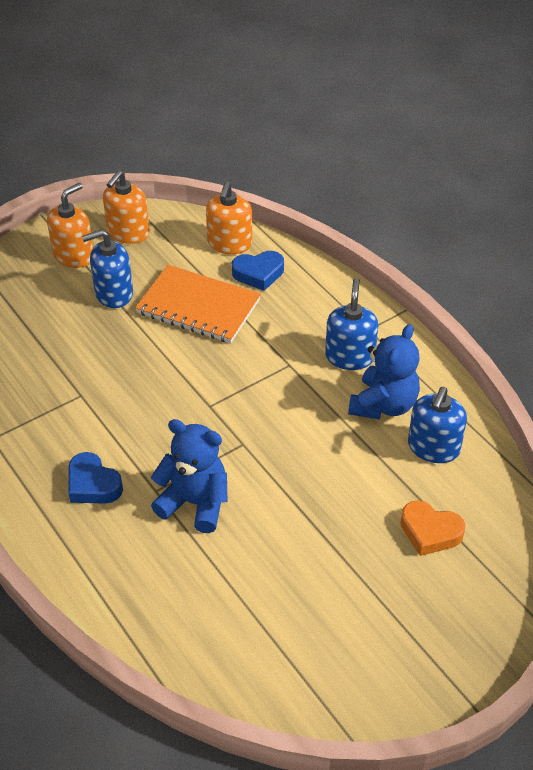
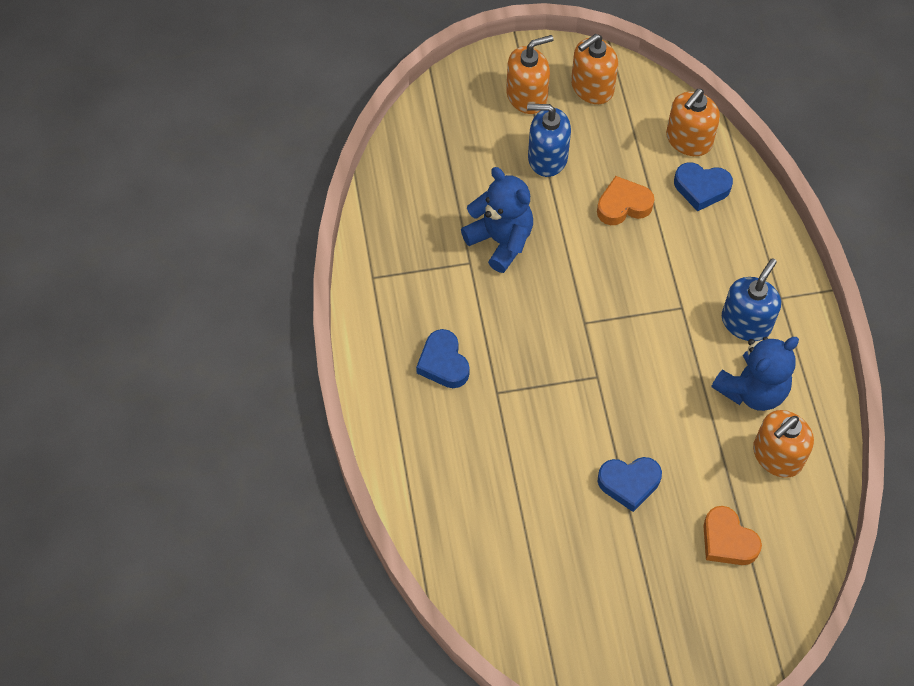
camera: 25 degrees right, 15 degrees up
orange notebook [135,265,261,343] -> orange heart [597,176,655,225]
blue teddy bear [151,419,227,533] -> blue teddy bear moved to [461,167,533,273]
blue soap dispenser [408,387,467,463] -> orange soap dispenser [753,410,814,478]
none -> blue heart [598,457,662,512]

